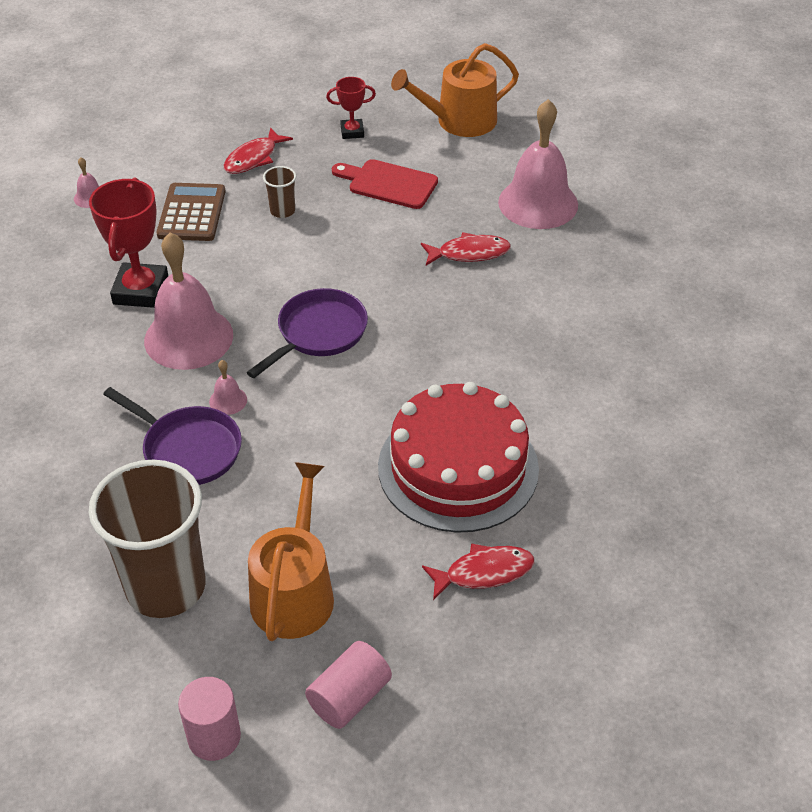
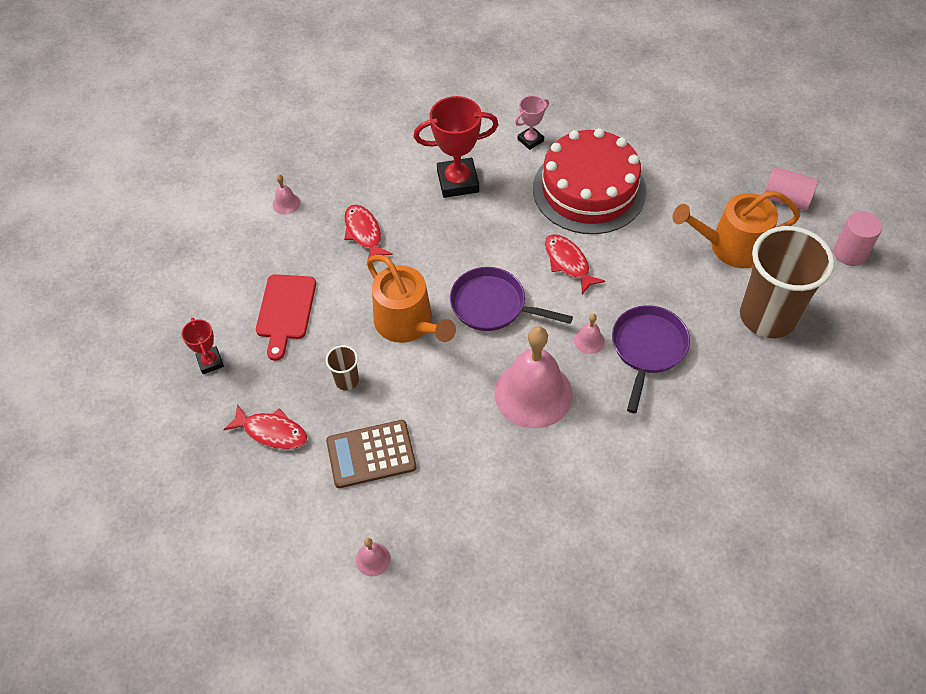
camera: 105 degrees left, 10 degrees up
red trophy [89,178,168,308] -> red trophy moved to [413,96,499,198]
orange watering can [391,43,519,137] -> orange watering can moved to [367,255,456,343]
red fish [422,543,535,600] -> red fish moved to [544,234,605,294]
pink bell [498,99,578,229] -> pink bell [273,175,300,215], size x0.41
none -> pink trophy [515,95,549,150]

